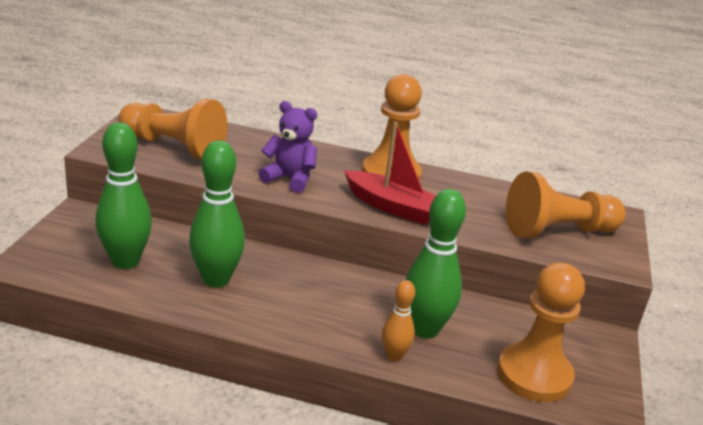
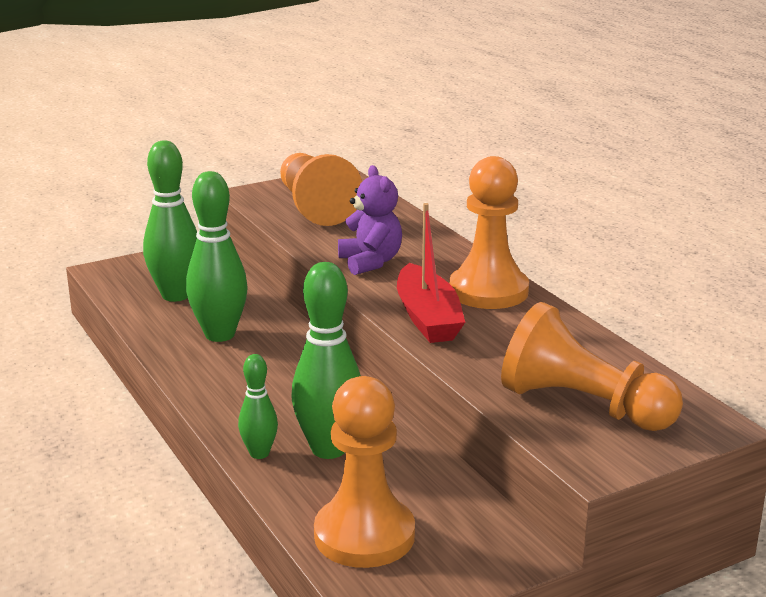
camera: 50 degrees right, 5 degrees down
orange bowling pin [382,280,415,362] -> green bowling pin [238,354,278,459]

